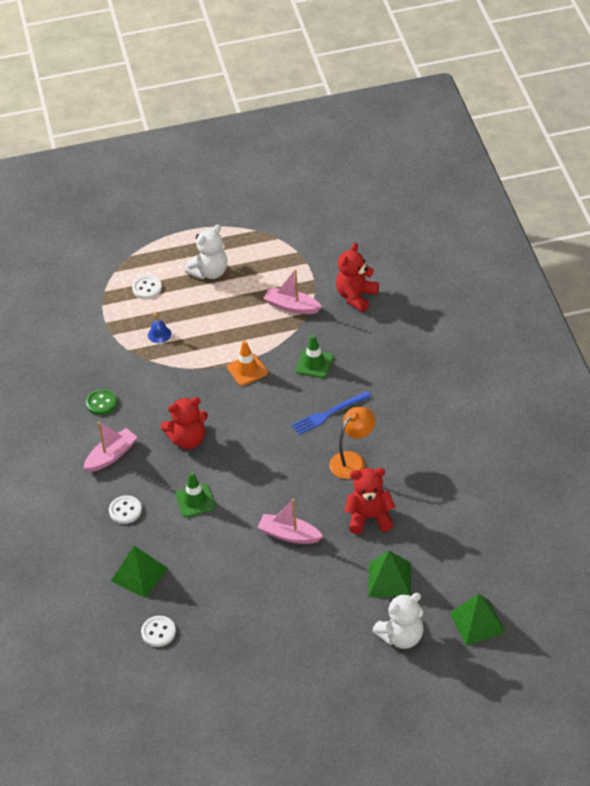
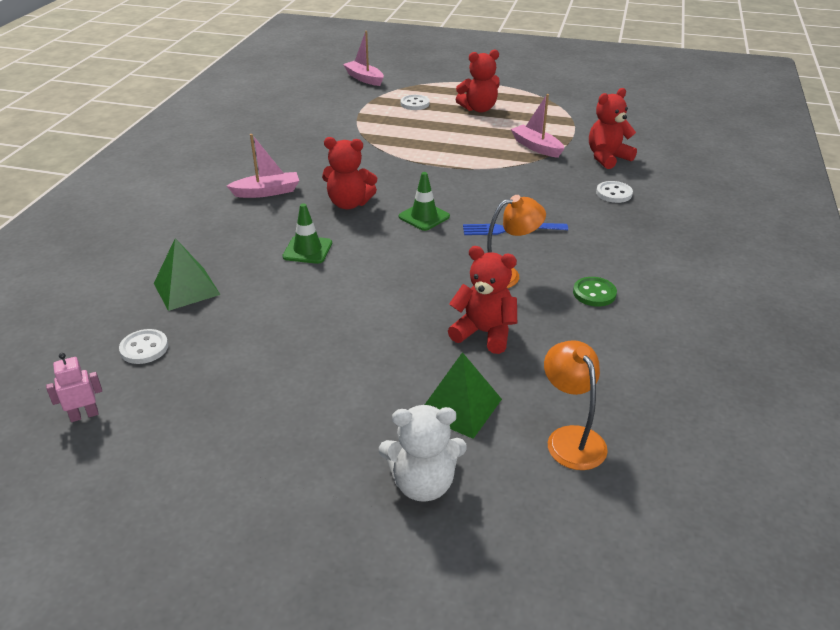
camera: 25 degrees right, 10 degrees down
green button [86,389,117,415] -> green button moved to [573,277,617,307]
white button [109,495,142,524] -> white button moved to [596,181,633,203]
blue bell [148,312,171,343] -> none
white teddy bear [185,225,228,279] -> red teddy bear [456,49,500,113]
orange traffic cone [227,341,268,386] -> none
pink boat [257,499,323,544] -> pink boat moved to [343,31,384,86]
green traffic cone [295,335,334,378] -> green traffic cone moved to [399,172,450,231]
green pyramid [450,594,506,646] -> none
none -> pink robot [46,353,102,422]
none -> orange lamp [544,340,608,470]

